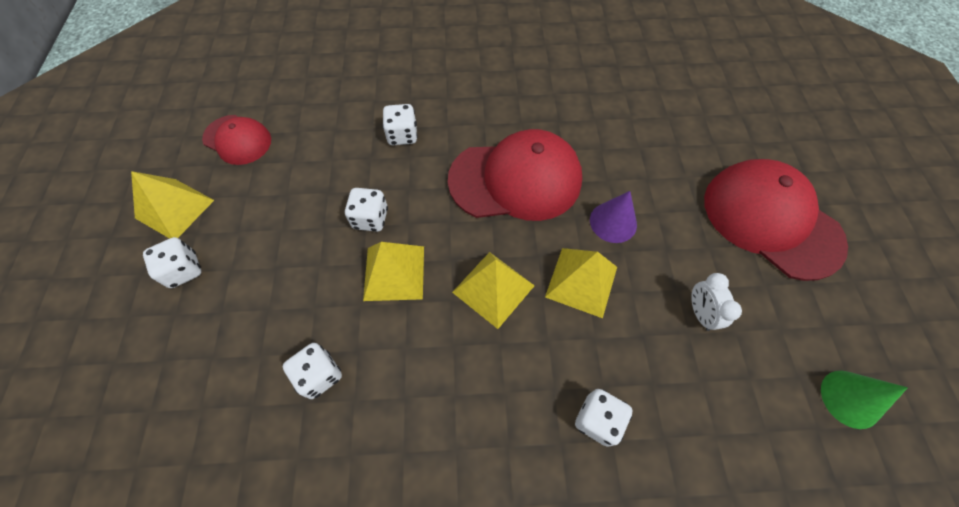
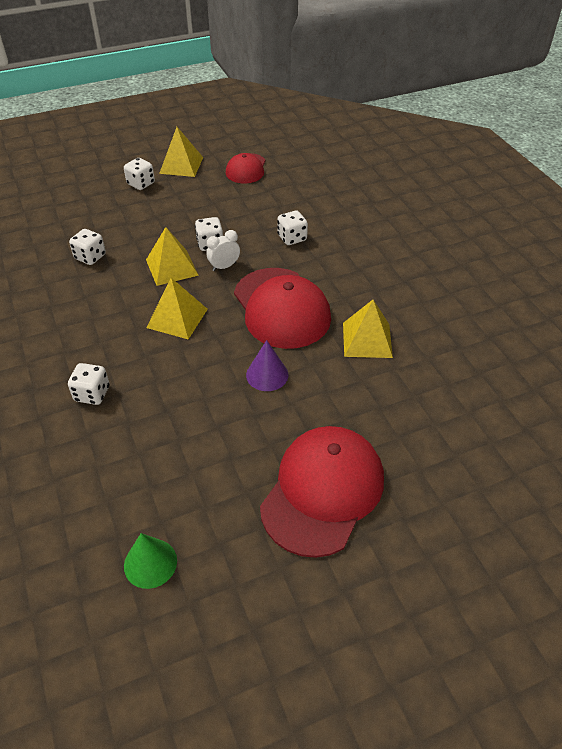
camera: 70 degrees right, 15 degrees down
yellow pyramid [545,248,617,318] -> yellow pyramid moved to [343,300,393,358]
white clock [691,273,742,331] -> white clock moved to [207,230,240,271]

